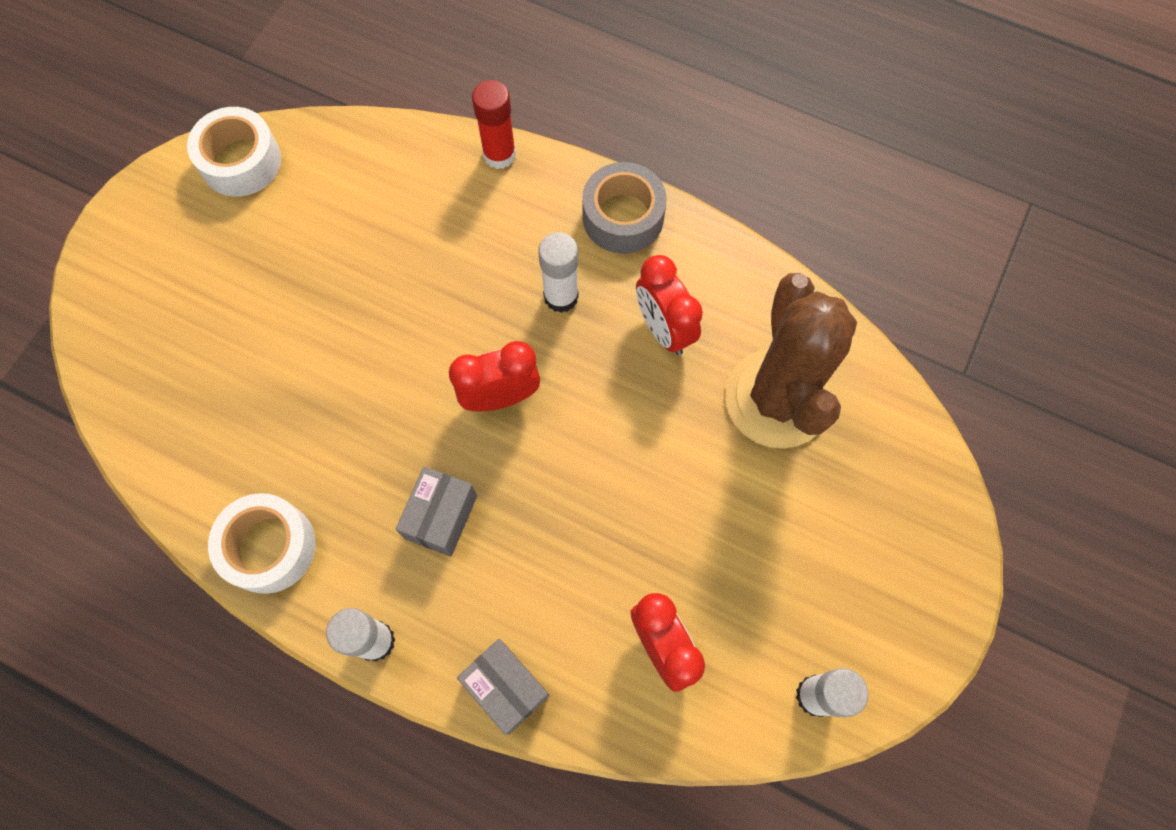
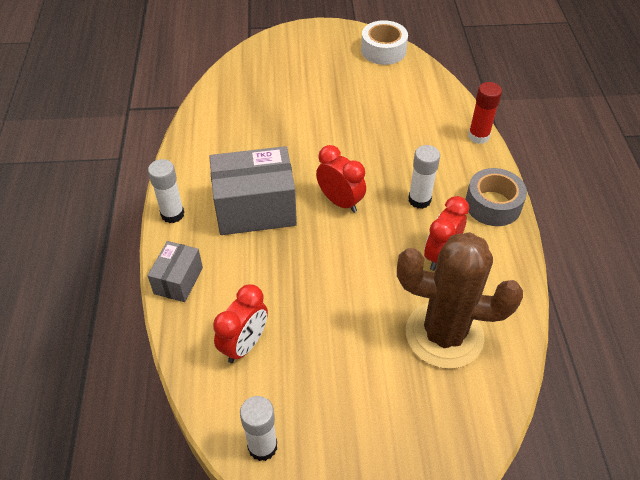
camera: 60 degrees right, 20 degrees down
white tape [208,493,316,594] -> none
grey box [395,467,477,557] -> grey box [209,146,297,235], size x1.84
brown cactus [725,273,857,449] -> brown cactus turned 45 degrees clockwise [397,232,523,369]

